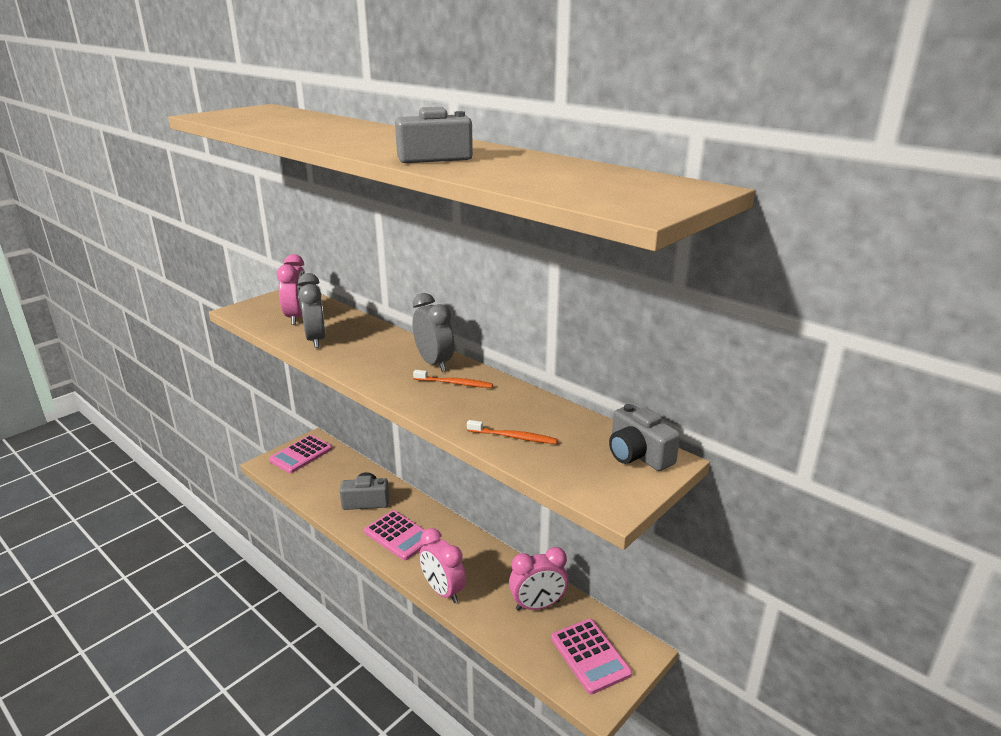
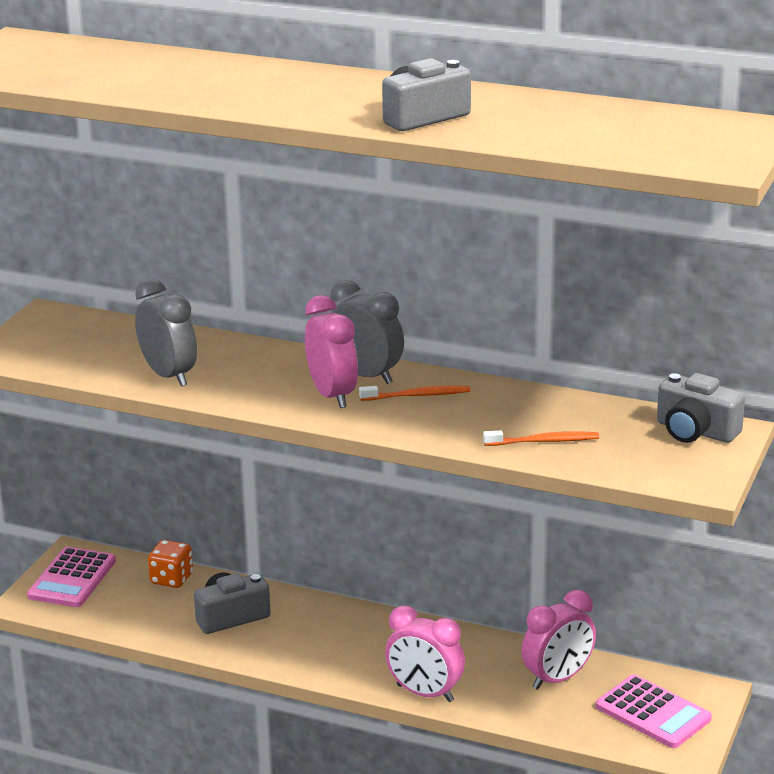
camera: 20 degrees left, 0 degrees up
pink clock [277,254,305,325] -> pink clock moved to [305,295,358,408]
pink calculator [364,510,425,560] -> none
none -> orange dice [148,540,193,588]

